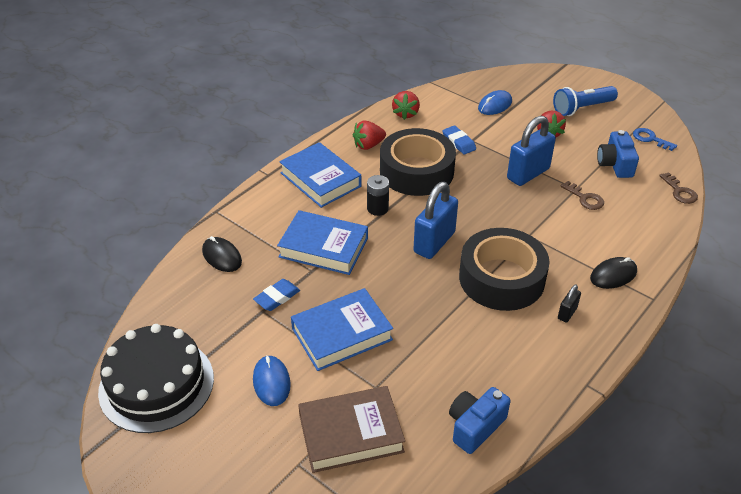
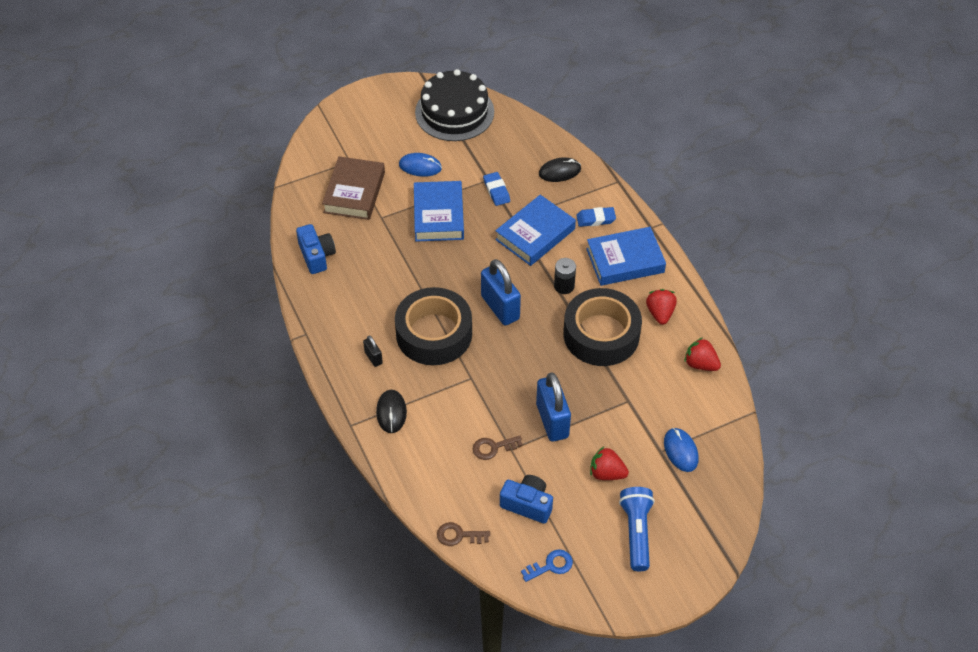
camera: 115 degrees right, 10 degrees up
blue eraser [442,125,476,155] -> blue eraser moved to [576,207,616,227]

